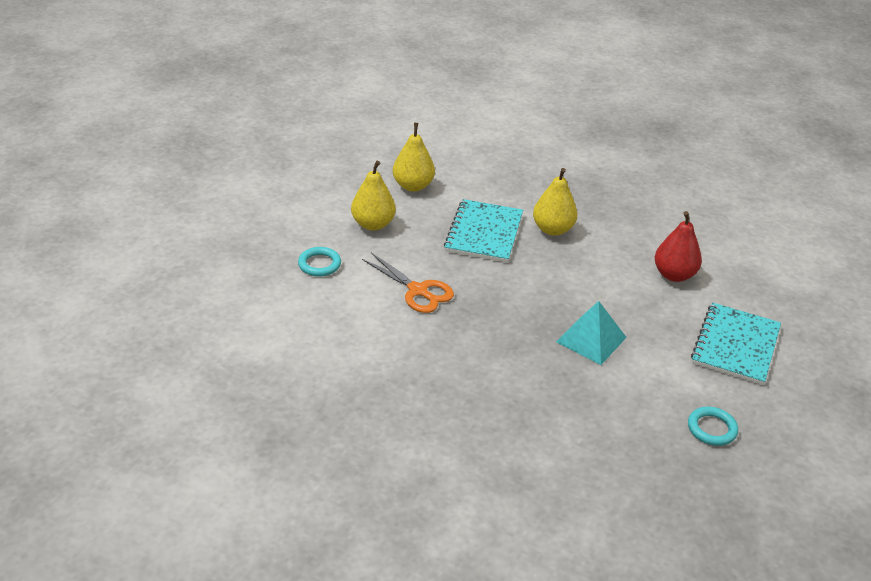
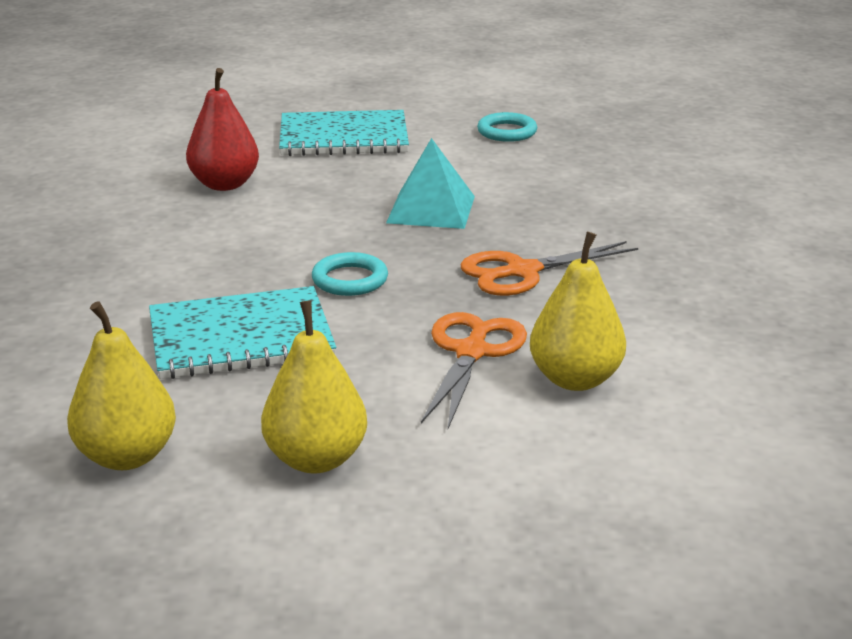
camera: 115 degrees left, 10 degrees down
turquoise ring [298,247,341,277] -> turquoise ring moved to [312,252,388,296]
yellow pear [533,168,578,236] -> yellow pear moved to [530,232,626,391]
none -> orange scissors [460,241,638,296]

